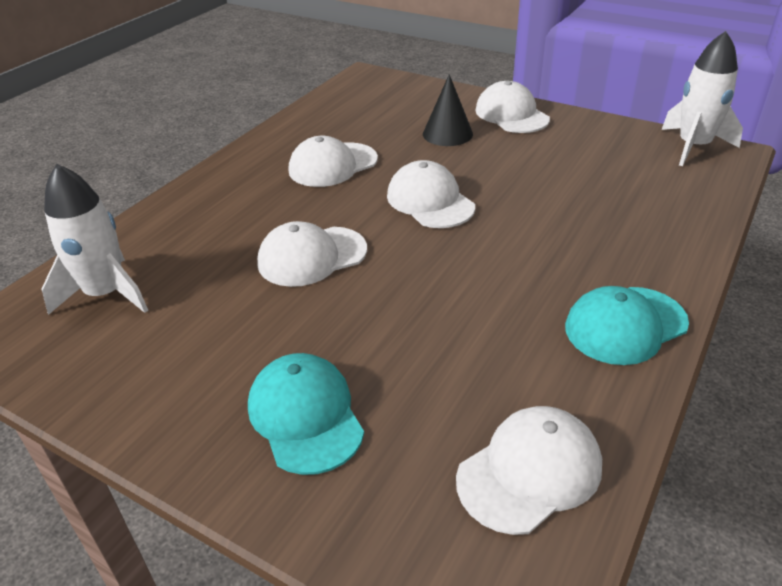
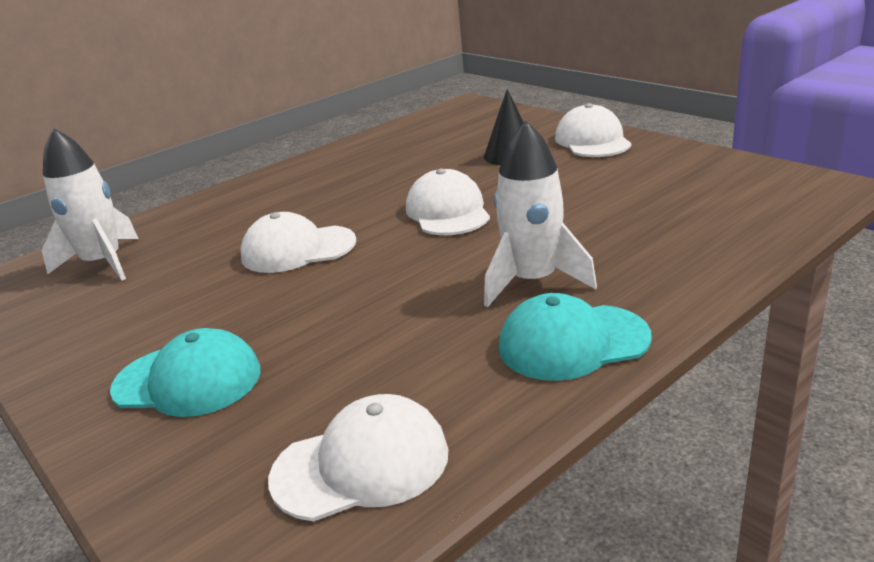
camera: 20 degrees right, 10 degrees down
turquoise cap [248,353,364,475] -> turquoise cap turned 105 degrees clockwise [110,328,261,417]
white cap [289,136,378,187] -> none
white rocket [662,31,743,166] -> white rocket moved to [484,121,597,307]

